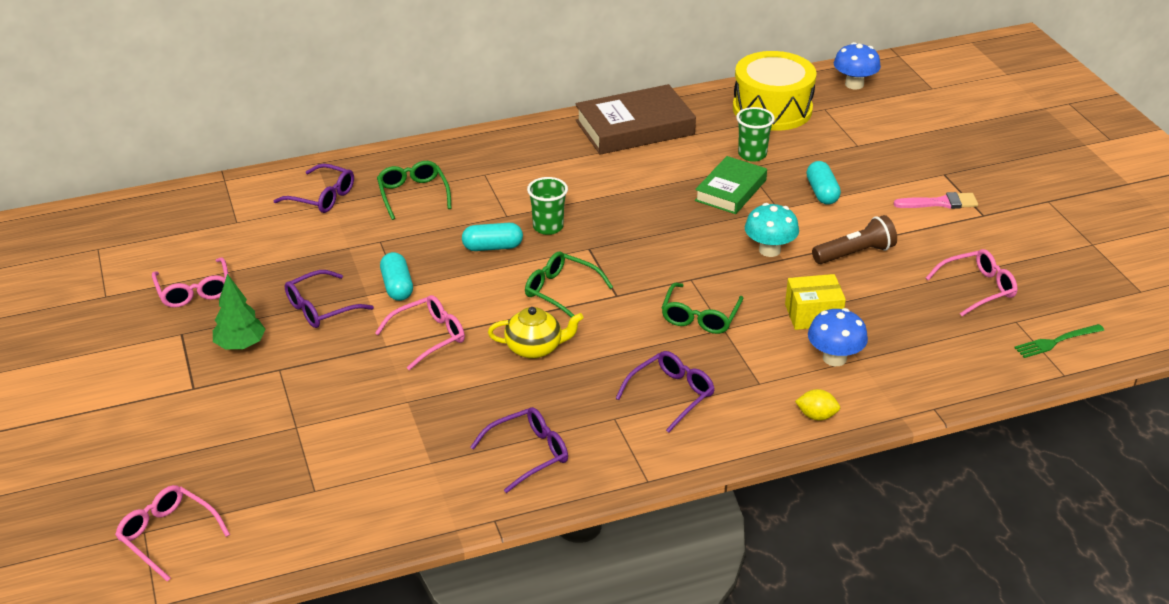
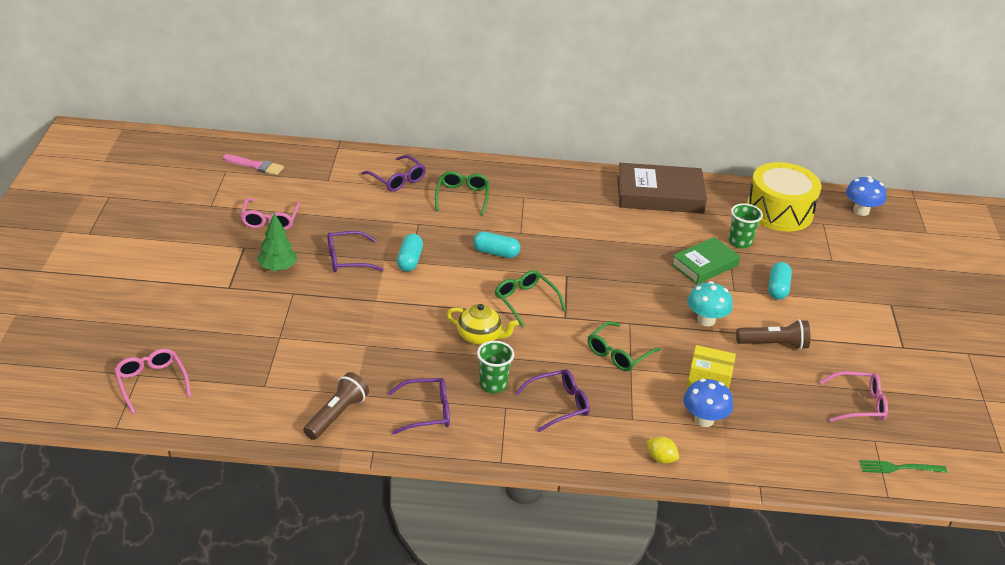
camera: 20 degrees right, 0 degrees up
pink glasses [375,295,465,370] -> none
green cup [527,177,568,235] -> green cup moved to [477,341,514,393]
pink brush [894,192,978,209] -> pink brush moved to [223,154,284,176]
none -> brown flashlight [303,372,369,440]

